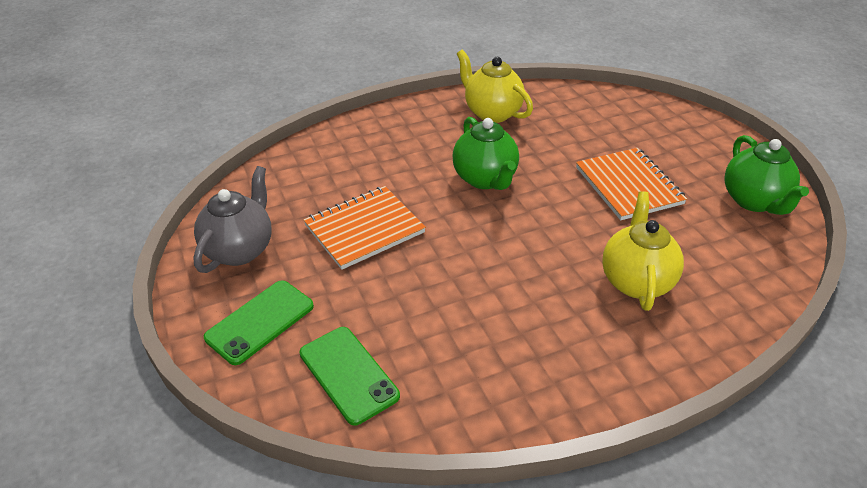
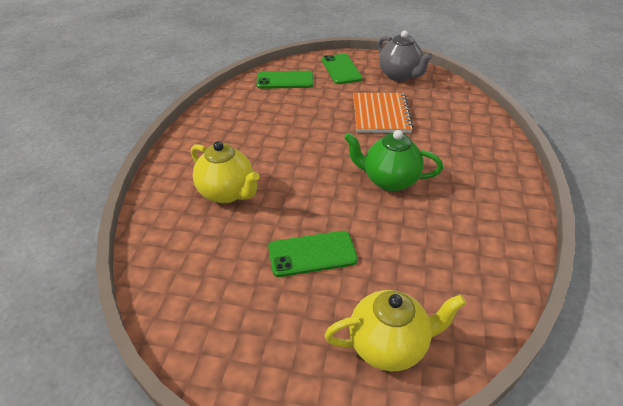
camera: 125 degrees right, 0 degrees up
yellow teapot [457,50,533,123] -> yellow teapot moved to [325,290,466,371]
orange notebook [576,148,687,220] -> green phone [268,231,358,277]
green teapot [725,135,809,215] -> none

